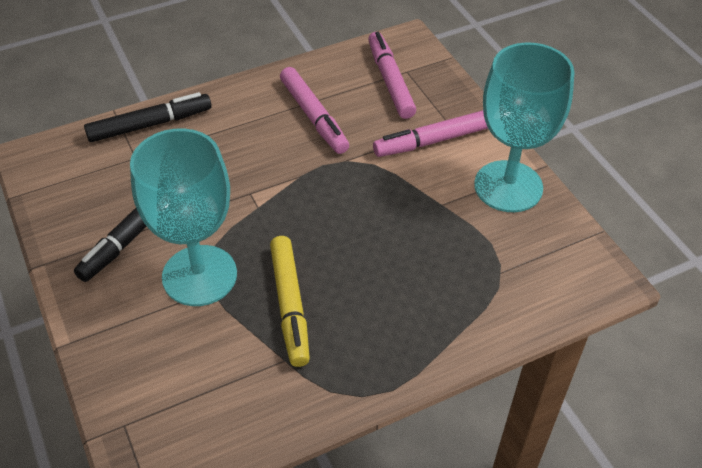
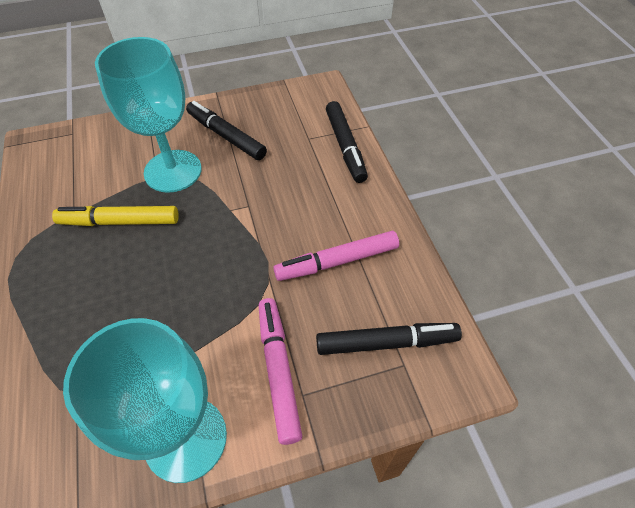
camera: 100 degrees right, 5 degrees up
pink marker [368,32,416,119] -> black marker [316,323,462,355]

